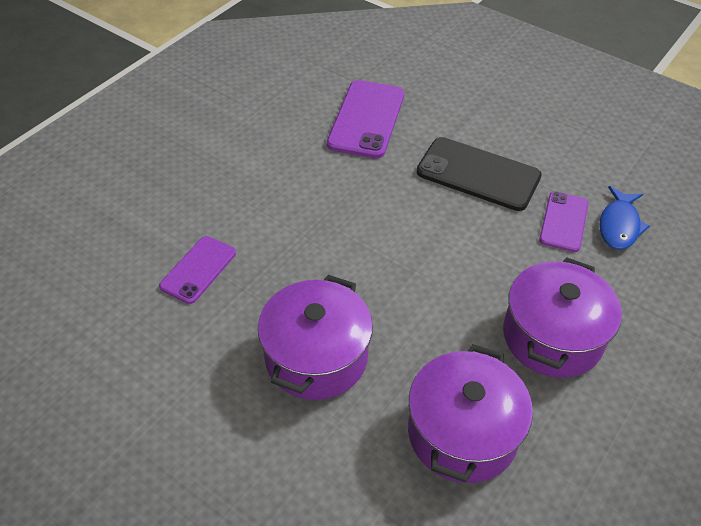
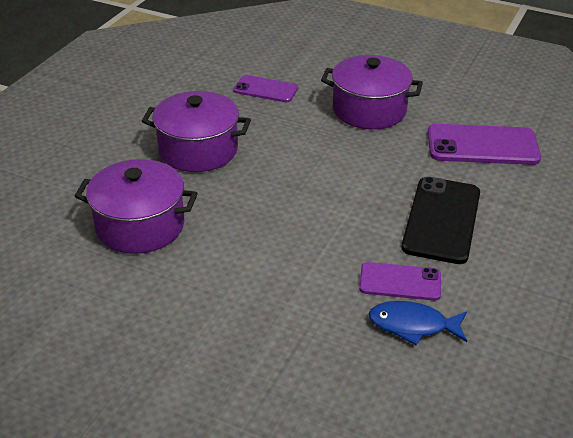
camera: 80 degrees right, 10 degrees down
purple pot [503,257,622,378] -> purple pot moved to [321,55,423,129]

